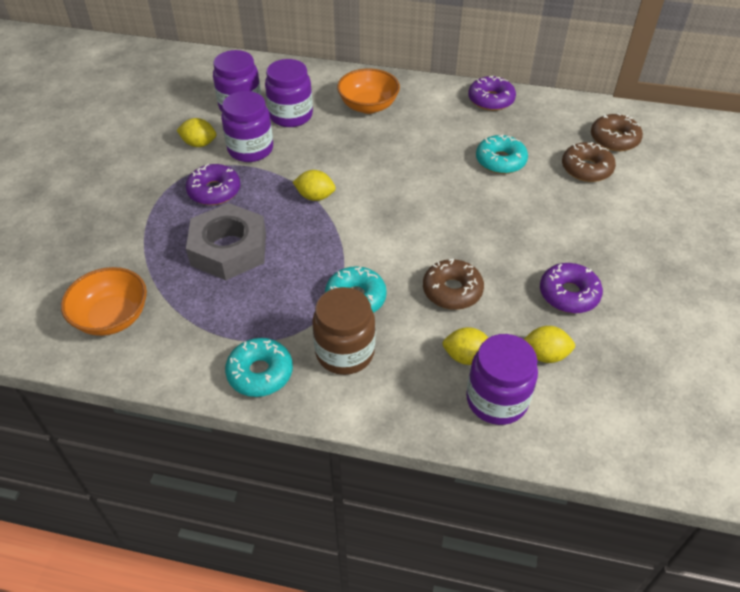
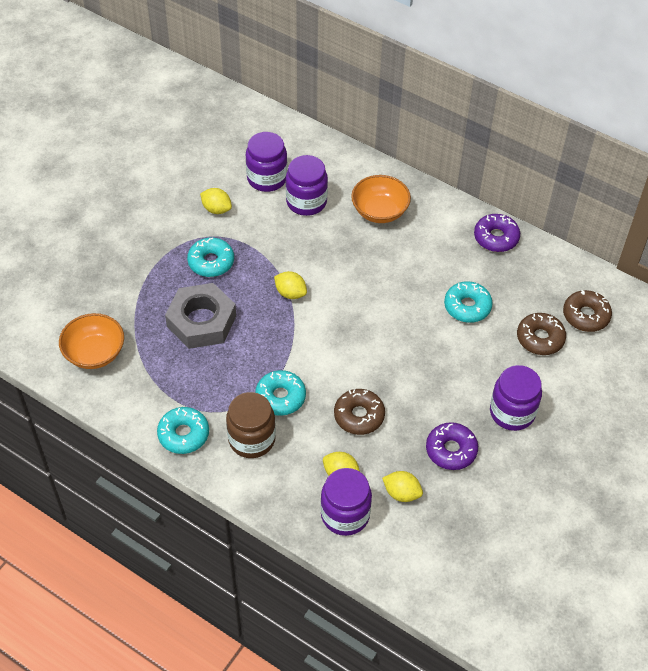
camera: 20 degrees right, 5 degrees up
purple donut [186,164,240,205] -> turquoise donut [187,238,234,277]
purple jar [221,91,273,162] -> purple jar moved to [490,365,542,431]

